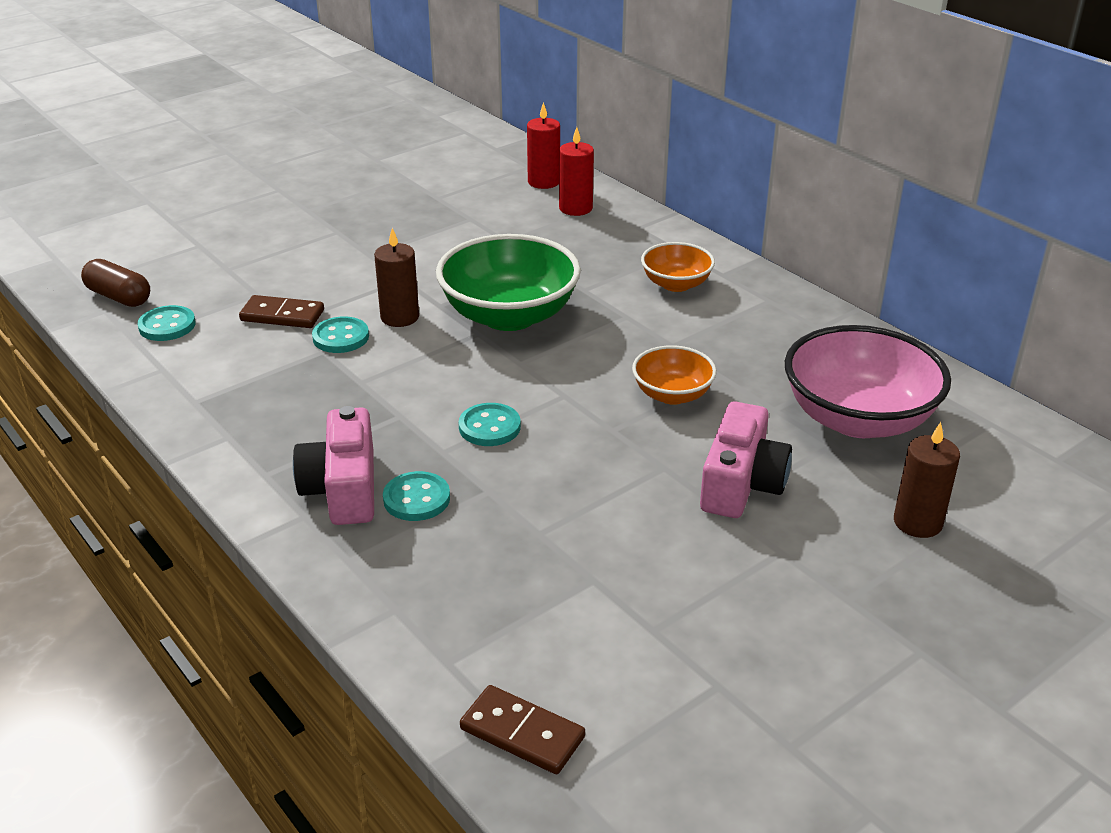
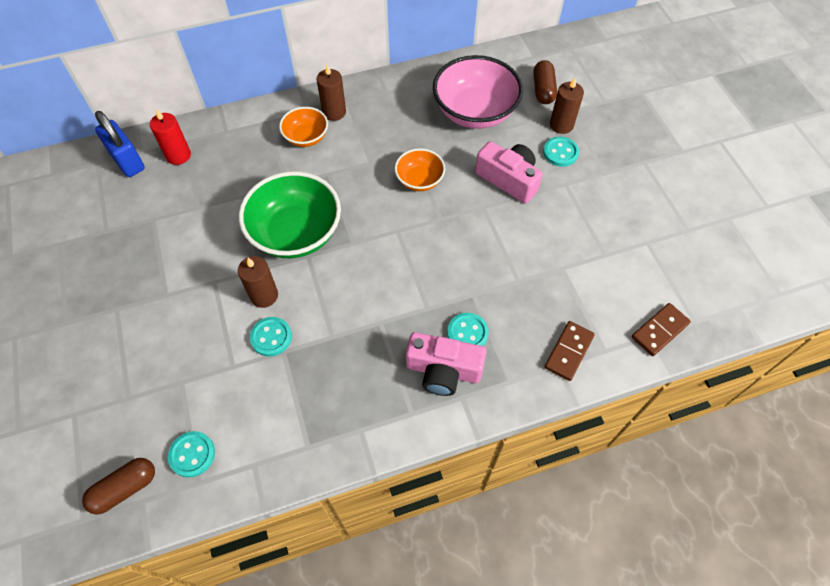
camera: 70 degrees left, 25 degrees up
brown domino [239,295,324,328] -> brown domino moved to [545,321,595,381]
turquoise button [459,403,521,446] -> turquoise button moved to [543,137,579,167]
red candle [527,102,560,189] -> blue padlock [95,111,145,177]
none -> brown candle [317,65,346,121]
none -> brown capsule [533,60,557,104]

